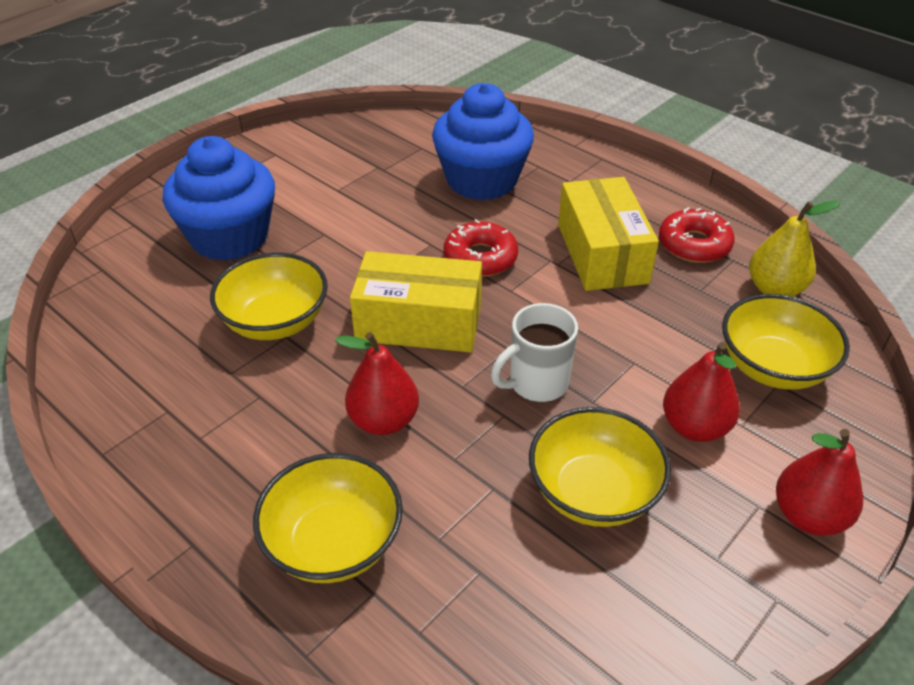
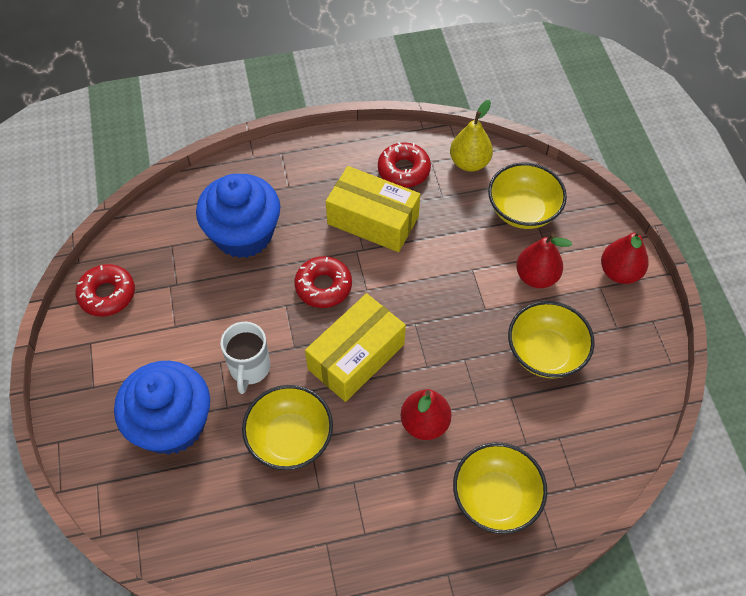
camera: 55 degrees left, 15 degrees up
white mug [491,303,578,402] -> white mug moved to [220,322,270,394]
none -> red donut [76,264,135,316]

